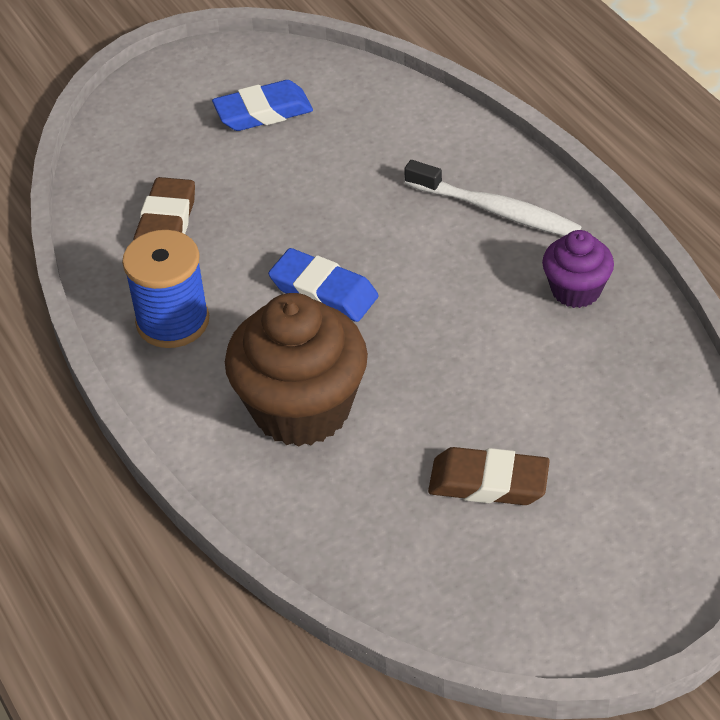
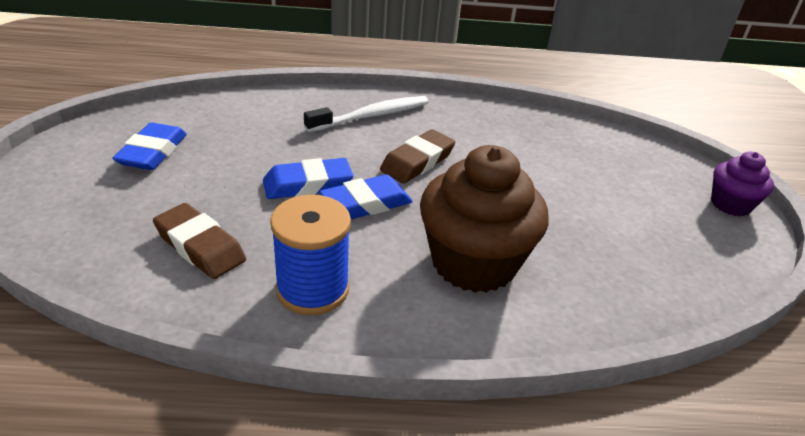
camera: 65 degrees left, 10 degrees down
brown eraser [428,447,550,505] -> brown eraser moved to [380,129,455,183]
purple cupcake [542,230,614,308] -> purple cupcake moved to [711,152,774,217]
none -> blue eraser [263,158,353,199]

